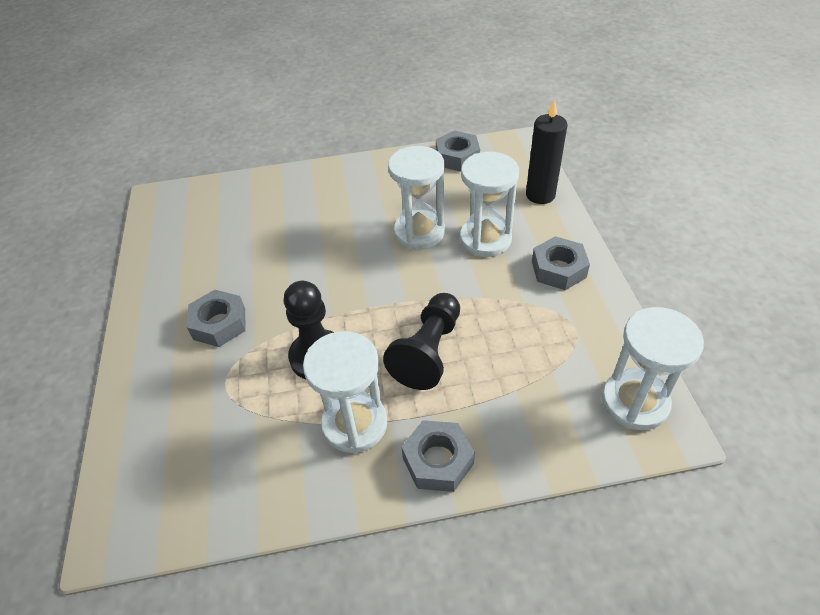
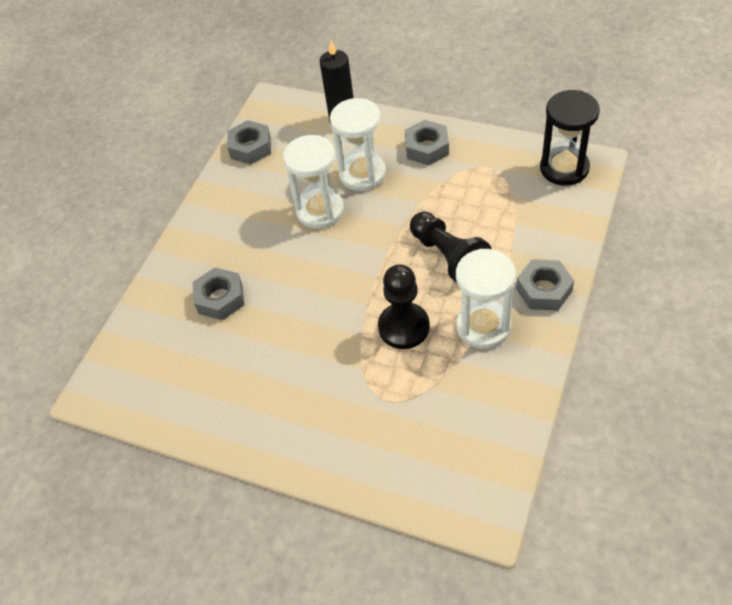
camera: 55 degrees left, 5 degrees up
grey nut [187,290,246,347] -> grey nut moved to [193,267,245,320]
white hourglass [602,307,704,430] -> black hourglass [540,90,600,186]

